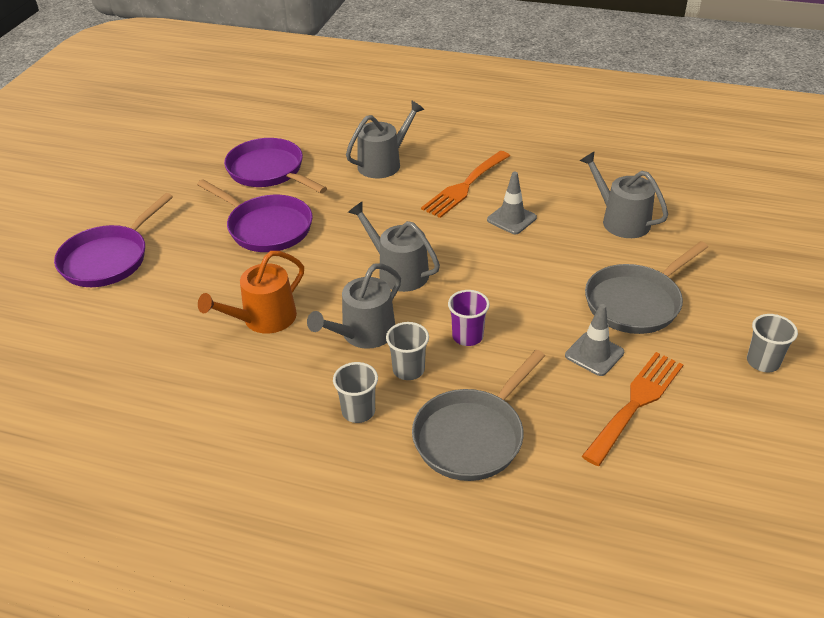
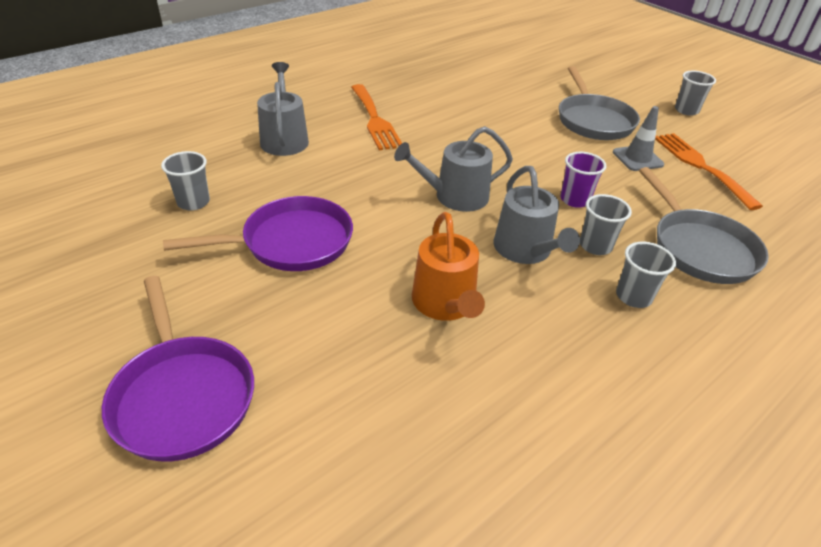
camera: 60 degrees left, 0 degrees up
purple pan [224,138,327,193] -> grey cup [161,151,210,211]
grey traffic cone [487,172,537,234] -> none
grey watering can [580,152,668,238] -> none

